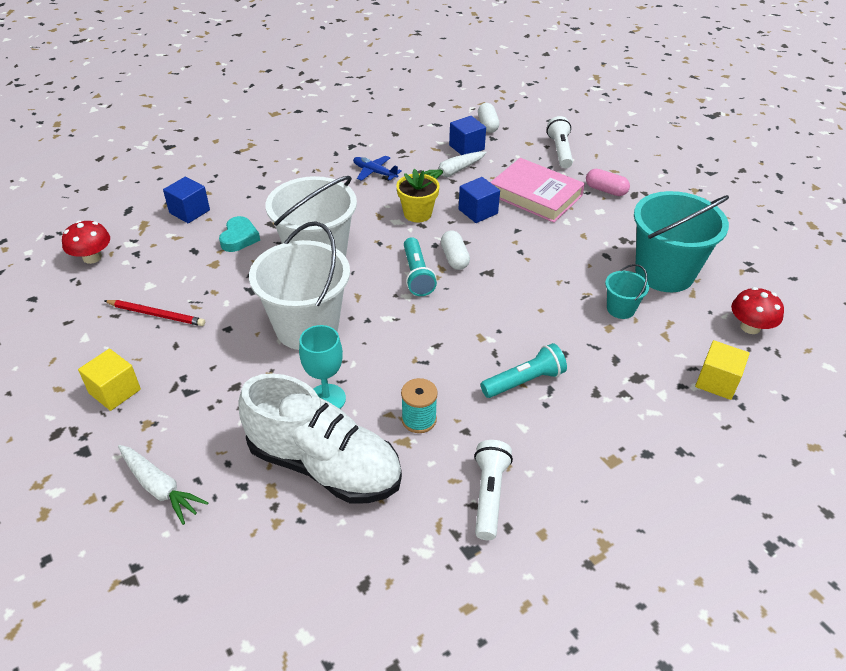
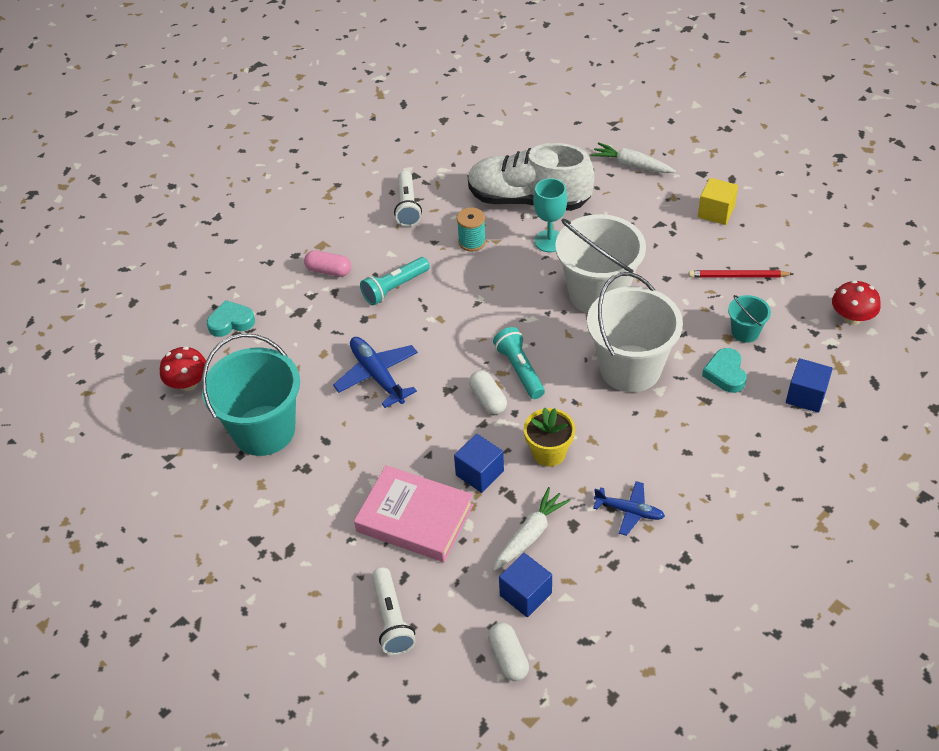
camera: 170 degrees right, 5 degrees up
pink capsule [586,169,630,196] -> pink capsule moved to [304,250,351,277]
turquoise bucket [605,264,649,319] -> turquoise bucket moved to [728,295,771,343]
yellow cube [695,340,750,400] -> turquoise heart [207,300,255,337]
none -> blue plane [333,337,418,408]

